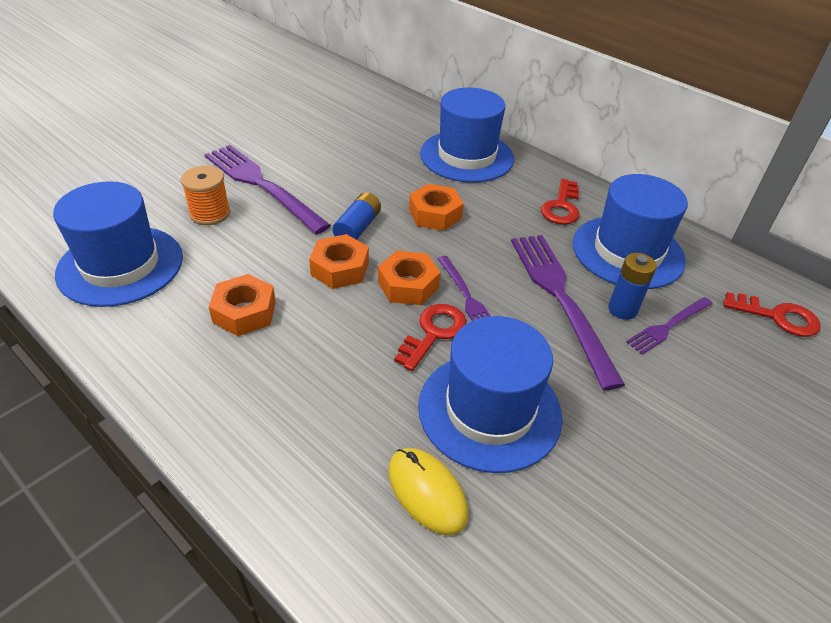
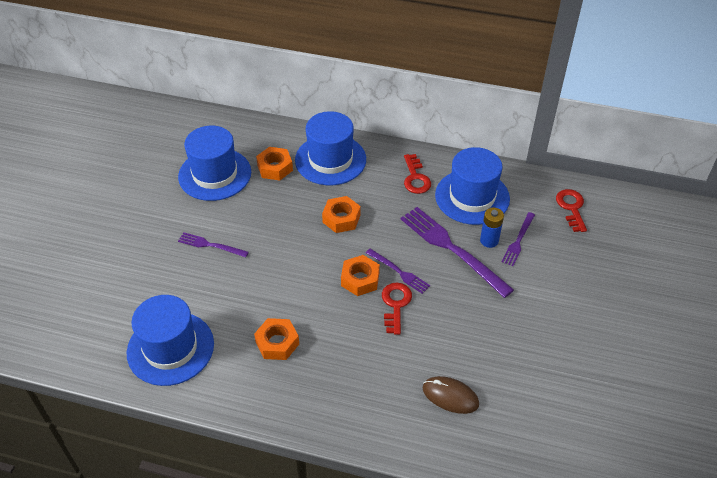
camera: 25 degrees left, 5 degrees up
orange spool [181,166,230,225] -> none
purple fork [204,145,331,234] -> purple fork [178,232,249,257], size x0.53
orange nut [309,234,369,289] -> orange nut moved to [256,147,293,181]
blue battery [332,192,381,240] -> none
yellow mouse [388,448,468,535] -> brown mouse [423,376,479,414]
blue hat [418,316,562,473] -> blue hat moved to [178,126,251,201]
red key [723,292,821,337] -> red key turned 90 degrees counterclockwise [556,189,587,232]

